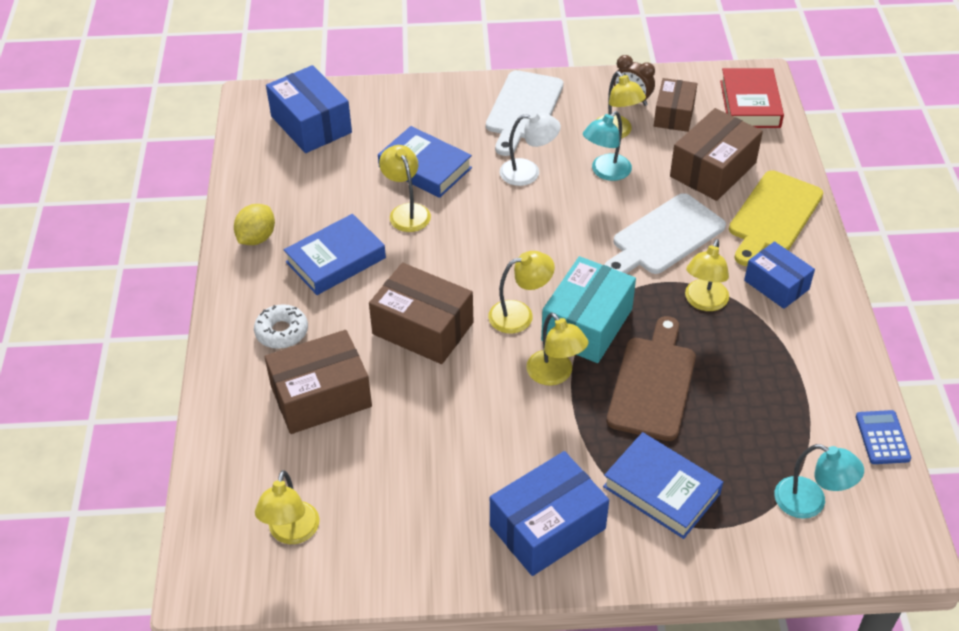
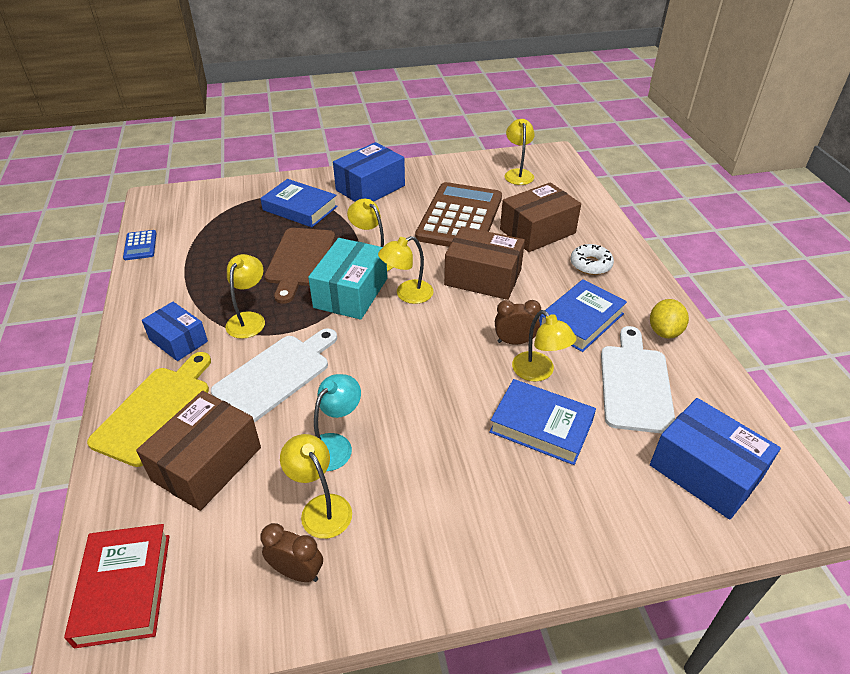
camera: 170 degrees right, 5 degrees down
white cutting board [486,70,563,156] -> white cutting board moved to [601,326,675,434]
white lamp [500,111,561,186] -> none
brown box [654,78,697,132] -> none
turquoise lamp [775,444,864,519] -> none
none -> brown calculator [415,182,502,247]
none -> brown clock [495,300,541,345]

